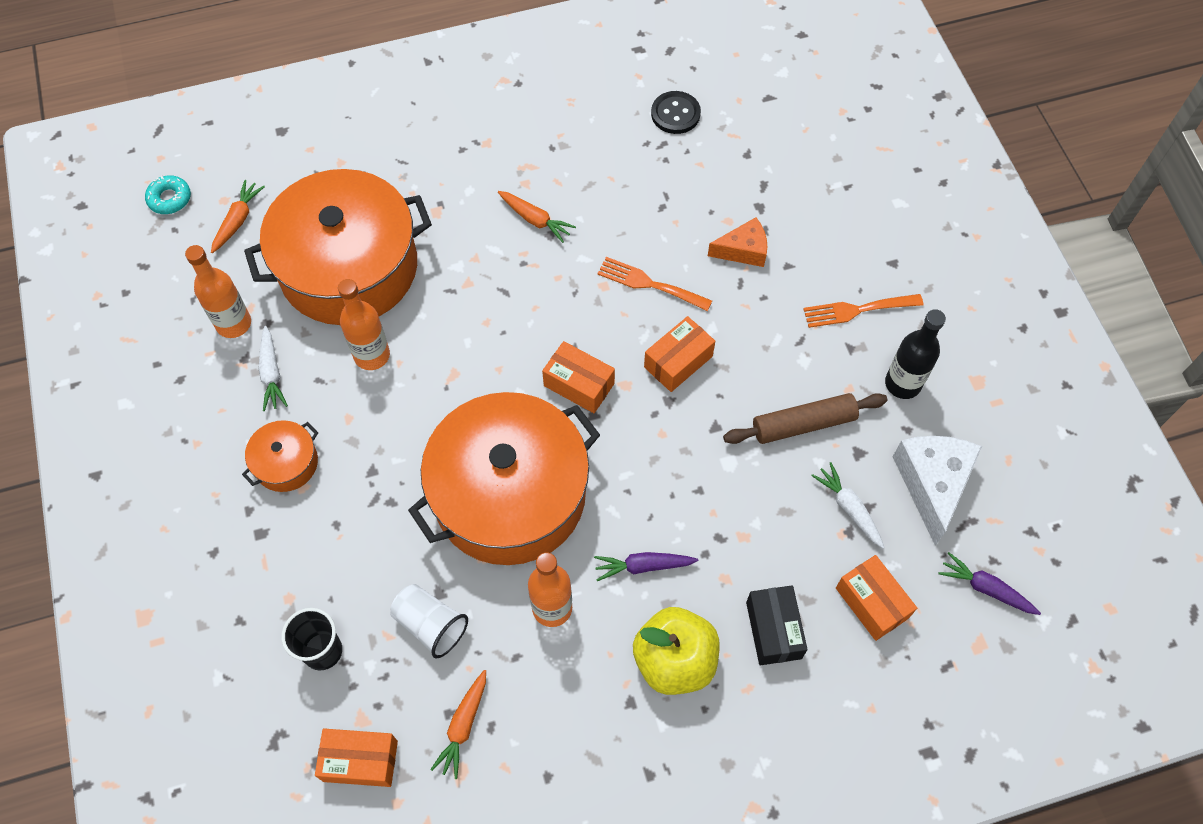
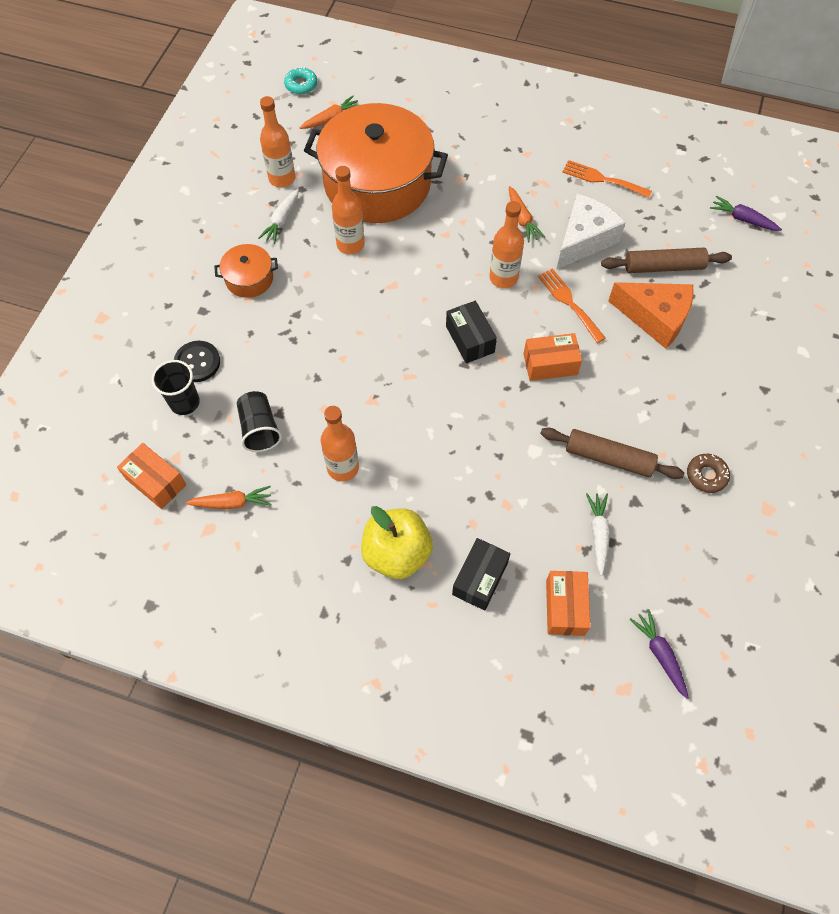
camera: 35 degrees right, 0 degrees up
white cup [390,584,468,659] -> black cup [237,391,282,452]
orange pot [408,392,600,565] -> none
orange carrot [430,670,486,779] -> orange carrot turned 150 degrees counterclockwise [185,486,272,509]
orange box [542,341,615,413] -> black box [446,301,497,363]
purple carrot [594,552,698,581] -> purple carrot moved to [710,196,782,231]
black button [651,91,701,134] -> black button moved to [174,341,220,382]
orange cheese [708,217,767,267] -> orange cheese [608,282,694,349], size x1.60
orange fork [803,294,923,328] -> orange fork moved to [562,160,652,198]
black bottle [885,309,946,399] -> brown donut [687,454,730,493]
white cheese [893,436,982,546] -> white cheese moved to [556,194,626,270]
none -> orange bottle [489,201,524,288]
none -> brown rolling pin [601,248,732,273]

